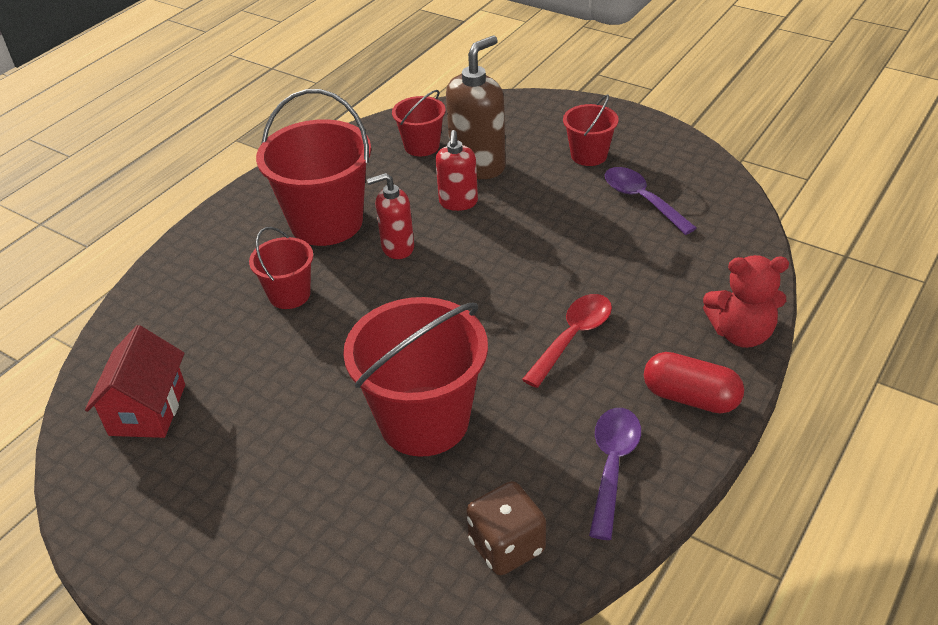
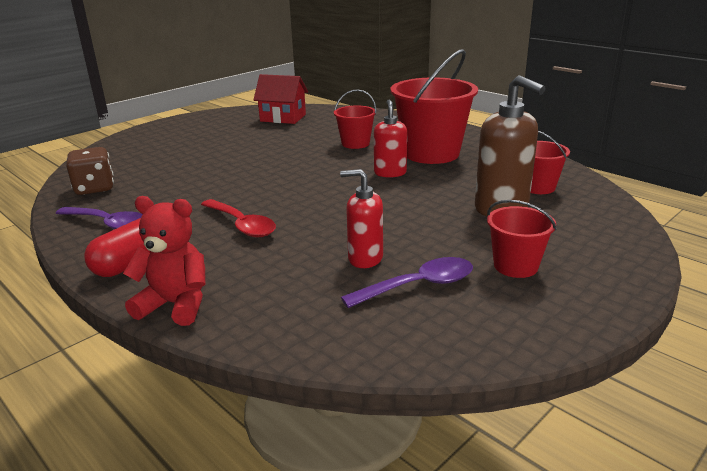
camera: 100 degrees right, 15 degrees down
red bucket [343,297,488,457] -> none
red soap dispenser [436,130,478,211] -> red soap dispenser moved to [340,169,383,268]
red teddy bear [703,255,789,348] -> red teddy bear turned 90 degrees clockwise [123,196,206,326]

